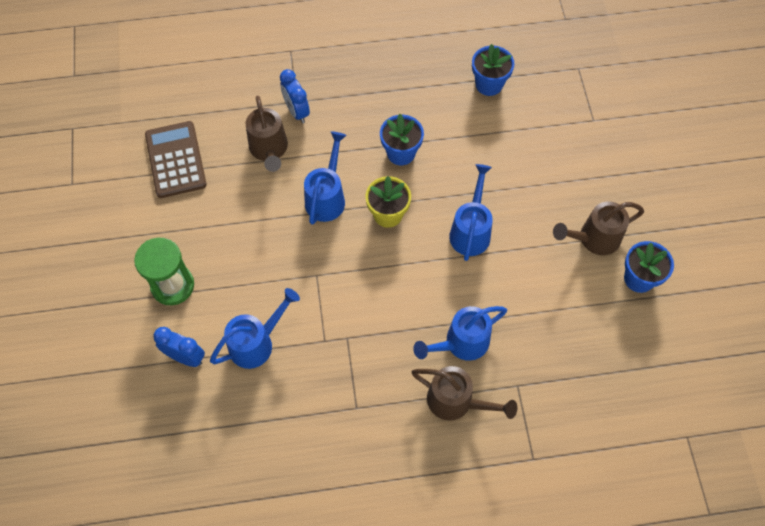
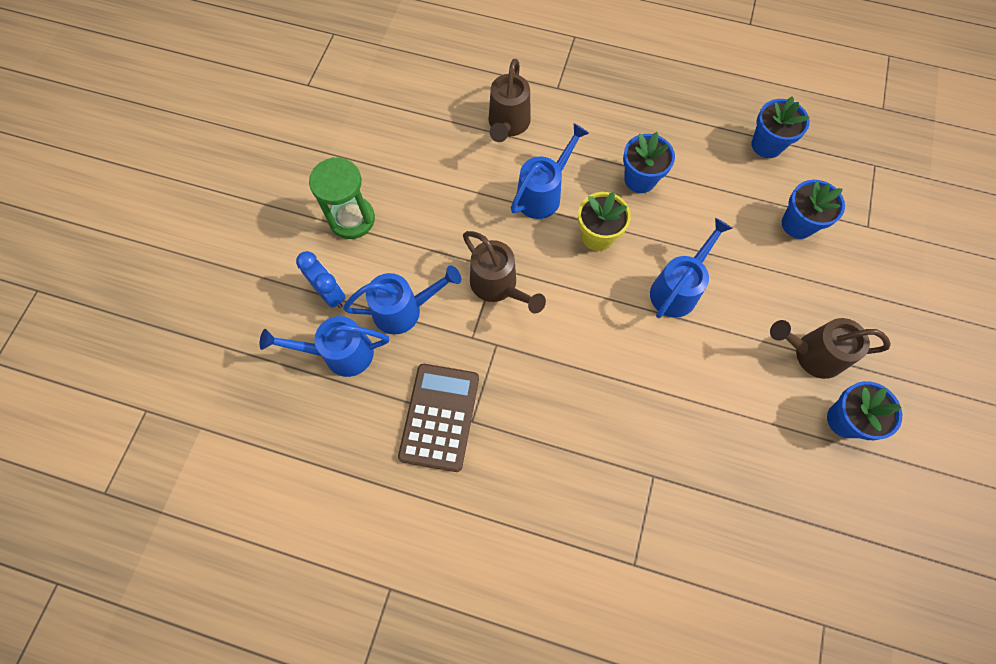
camera: 25 degrees right, 5 degrees up
brown calculator [145,121,207,198] -> brown calculator moved to [398,364,479,472]
blue clock [280,69,310,123] -> none
brown watering can [412,366,517,421] -> brown watering can moved to [463,231,546,314]
blue watering can [413,306,507,361] -> blue watering can moved to [260,316,389,377]
none -> blue flower pot [782,180,845,239]

